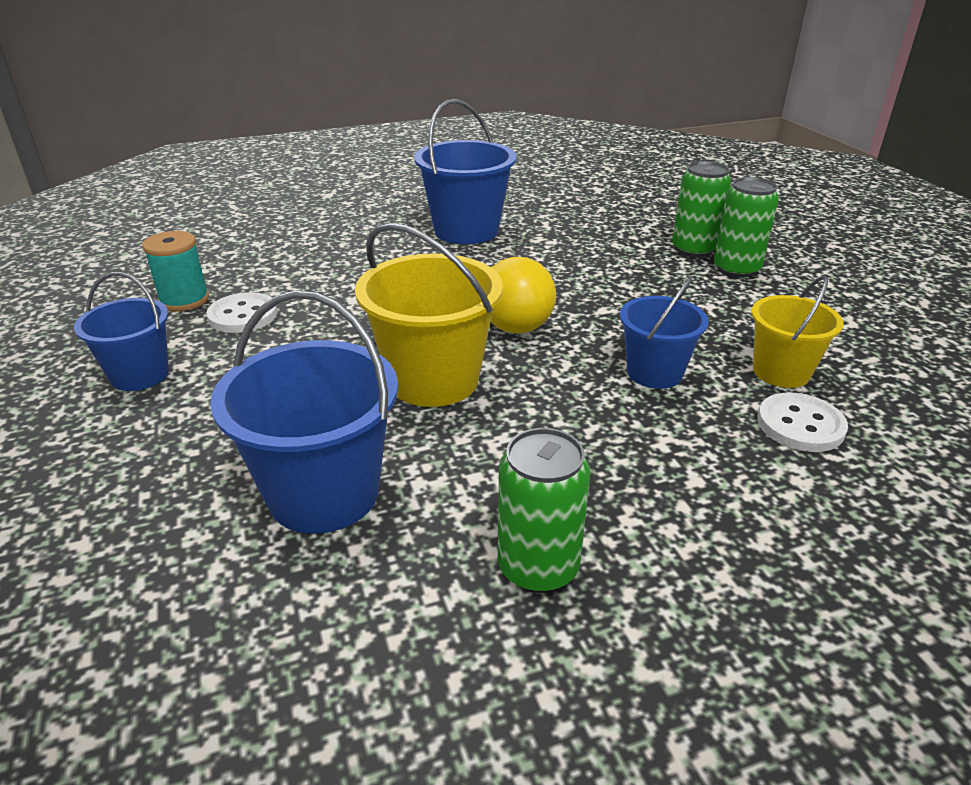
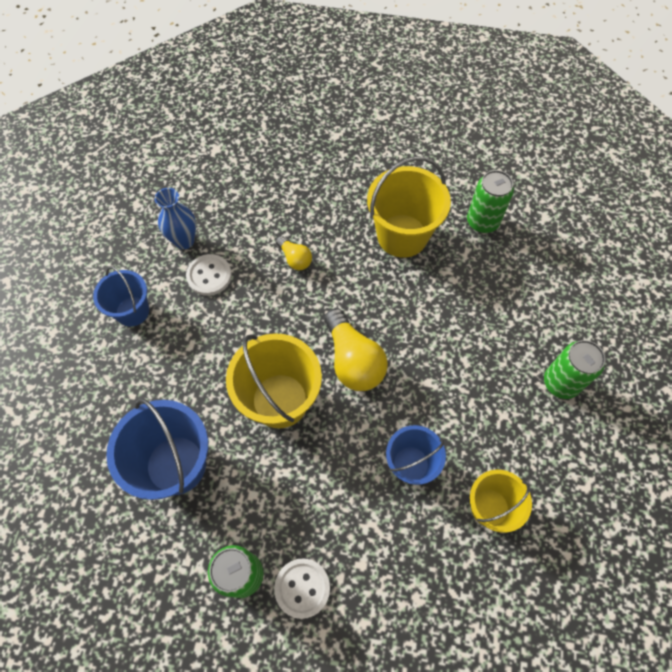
camera: 30 degrees right, 30 degrees up
turquoise spool [142,231,209,311] -> blue vase [155,188,196,249]
blue bucket [414,99,516,244] -> yellow bucket [367,156,451,258]
green can [672,161,731,257] -> green can moved to [467,170,514,233]
white button [757,393,848,452] -> white button moved to [274,558,330,619]
none -> yellow light bulb [276,236,312,270]

